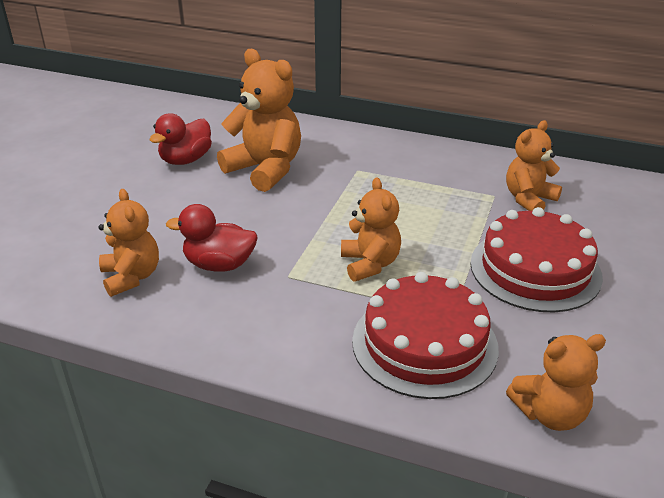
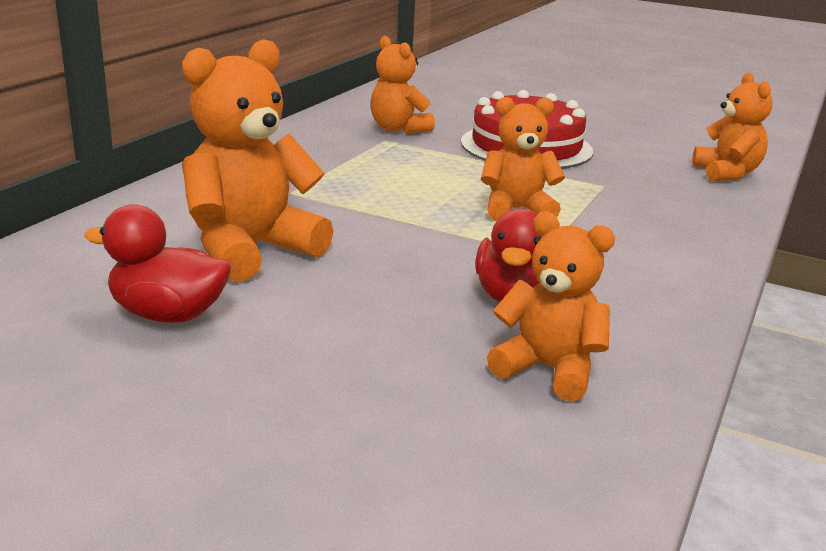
camera: 85 degrees left, 10 degrees down
orange teddy bear [99,189,159,297] -> orange teddy bear turned 45 degrees clockwise [487,212,615,401]
red duck [149,113,212,165] -> red duck turned 150 degrees clockwise [84,204,232,323]
red cake [352,272,499,399] -> none

